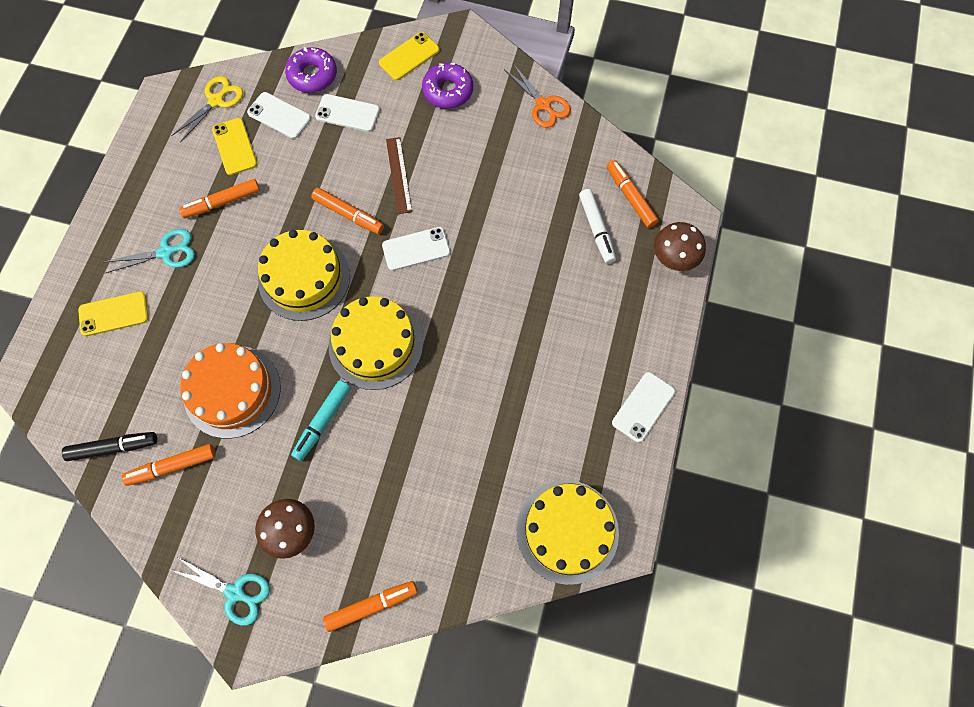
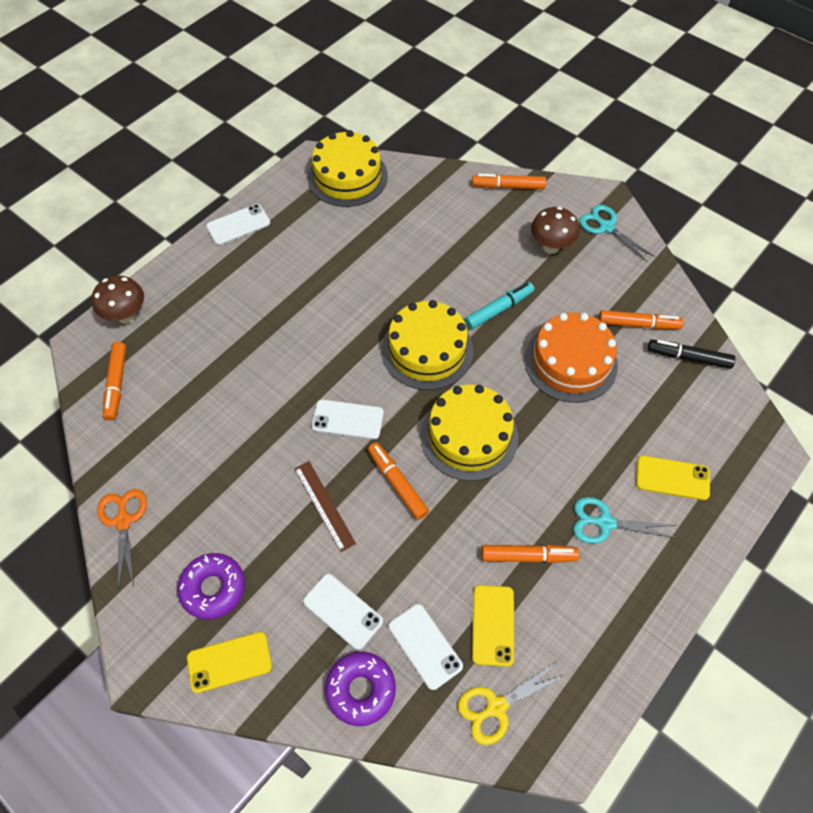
camera: 155 degrees left, 10 degrees down
brown ruler [386,137,412,214] -> brown ruler turned 45 degrees counterclockwise [294,461,356,552]
white marker [579,189,616,264] -> none

